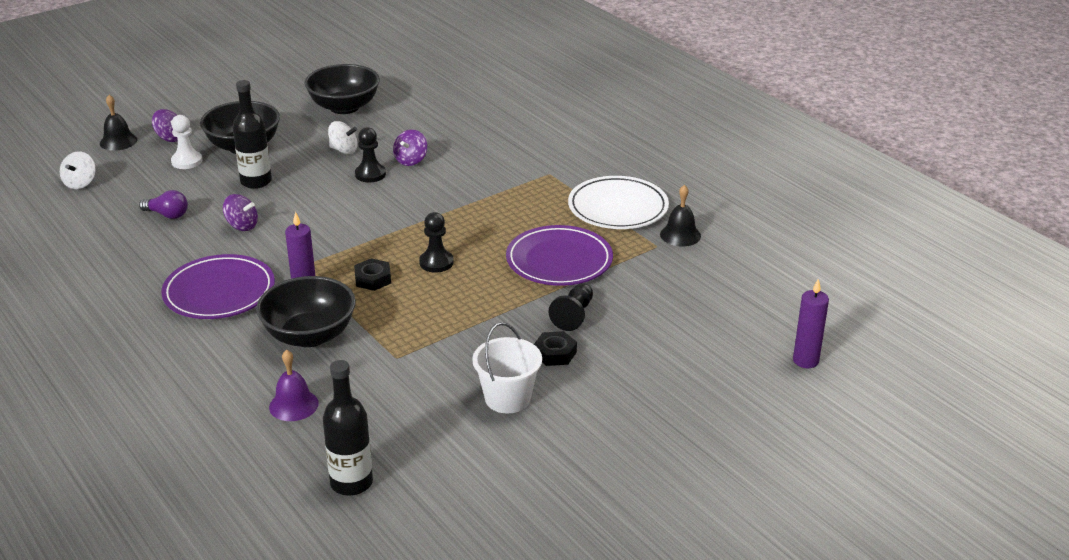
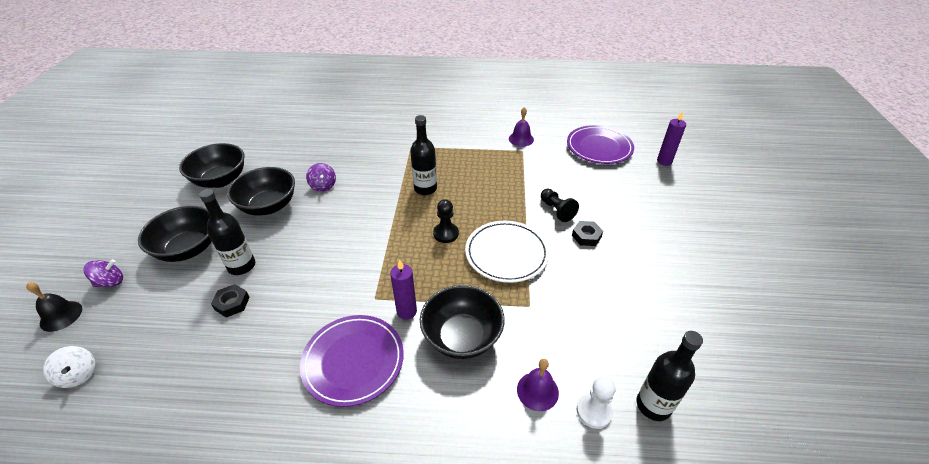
camera: 50 degrees left, 10 degrees up
purple light bulb [139,190,188,219] -> none
white pawn [171,115,202,169] -> white pawn moved to [577,376,615,429]
purple spinning top [223,194,258,231] -> none
white spinning top [328,121,358,154] -> black bowl [227,167,295,216]
black nut [354,258,391,291] -> black nut moved to [211,284,250,317]
black pawn [355,127,386,182] -> none
white bucket [472,322,542,414] -> none
purple plate [506,225,613,286] -> purple plate moved to [567,125,634,164]
white plate [568,176,669,229] -> white plate moved to [465,221,549,283]
black bell [660,185,701,246] -> purple bell [509,107,534,147]
none -> black bottle [410,115,437,195]

